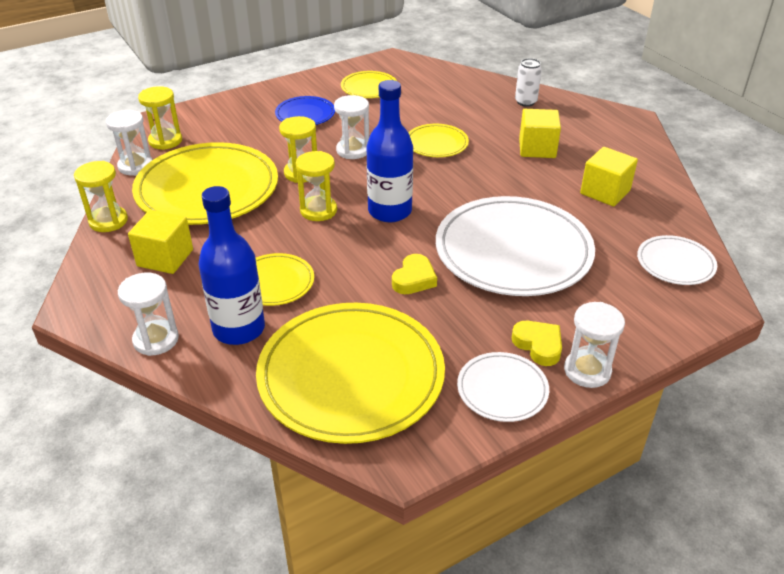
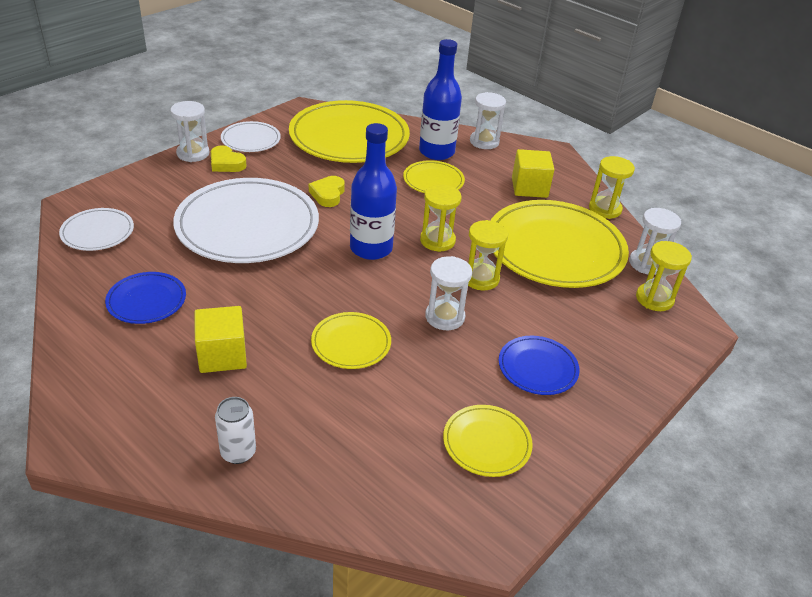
camera: 160 degrees right, 0 degrees up
yellow cube [580,147,638,207] -> blue plate [105,272,186,324]

